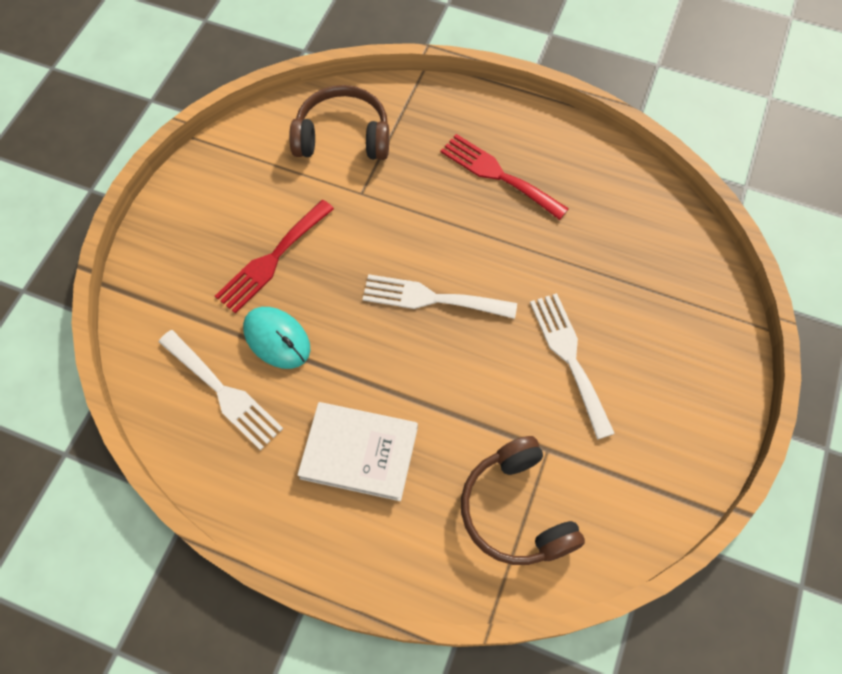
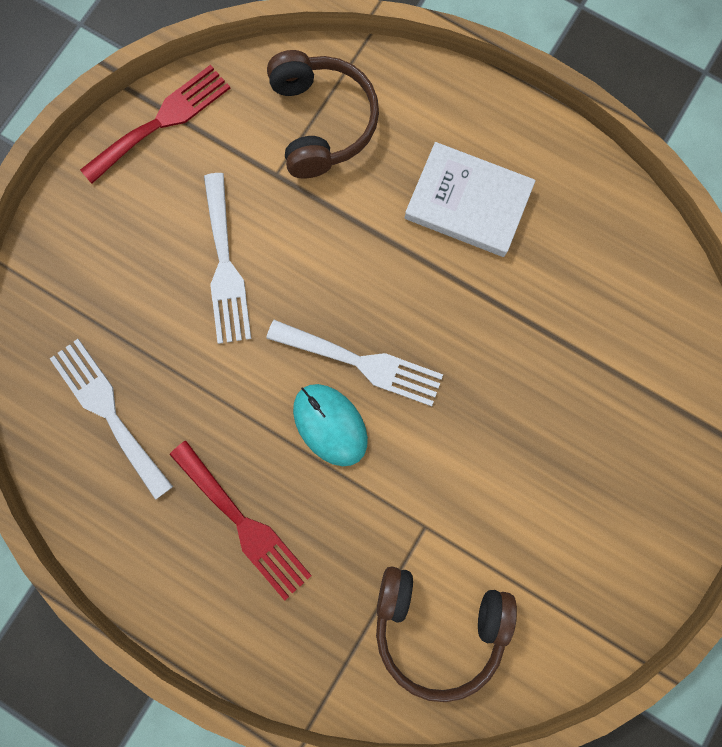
camera: 170 degrees left, 15 degrees up
white fork [159,330,283,450] -> white fork moved to [50,339,173,500]
red fork [215,200,334,314] -> red fork moved to [80,65,230,184]
turquoise mouse [243,307,310,369] -> turquoise mouse moved to [293,384,368,466]

